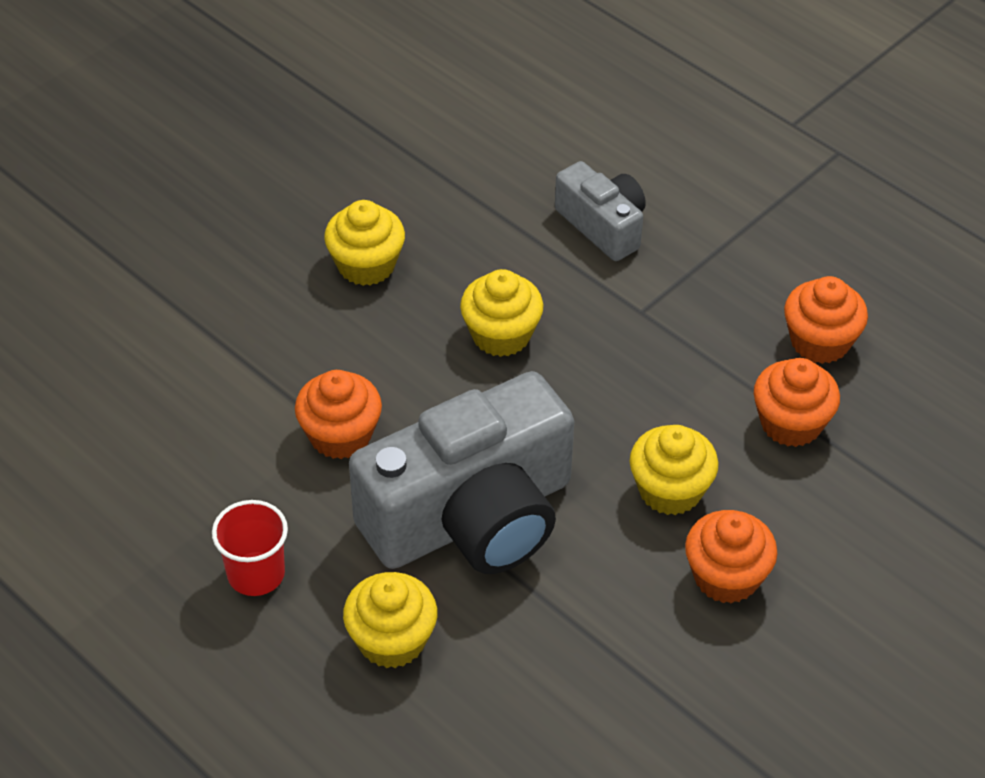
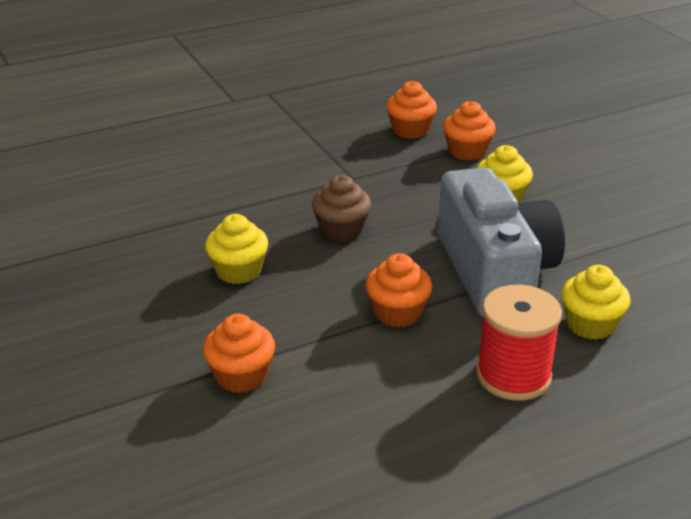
camera: 70 degrees left, 15 degrees down
red cup [212,500,288,596] -> red spool [476,285,562,401]
yellow cupcake [460,269,543,357] -> brown cupcake [312,175,371,242]
grey camera [555,161,646,261] -> none
orange cupcake [685,510,778,604] -> orange cupcake moved to [203,314,275,393]

